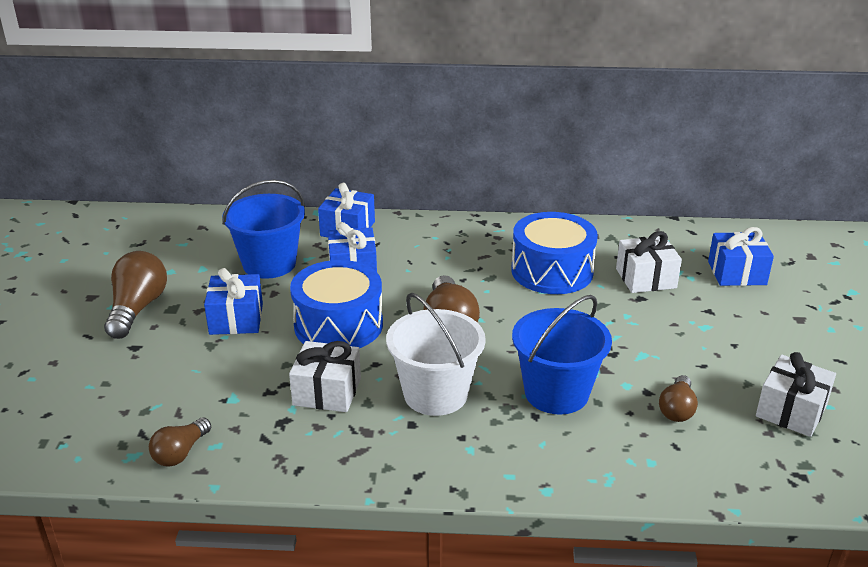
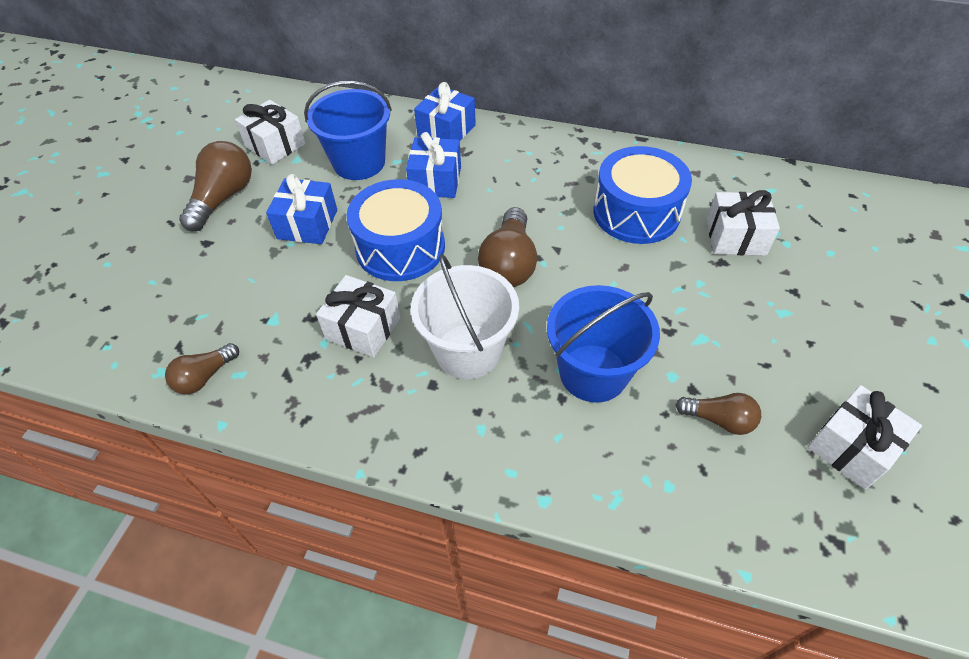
camera: 15 degrees right, 20 degrees up
brown light bulb [659,375,698,422] -> brown light bulb turned 105 degrees counterclockwise [675,393,761,435]
blue gift [708,227,774,286] -> none
none -> white gift [235,100,306,165]

